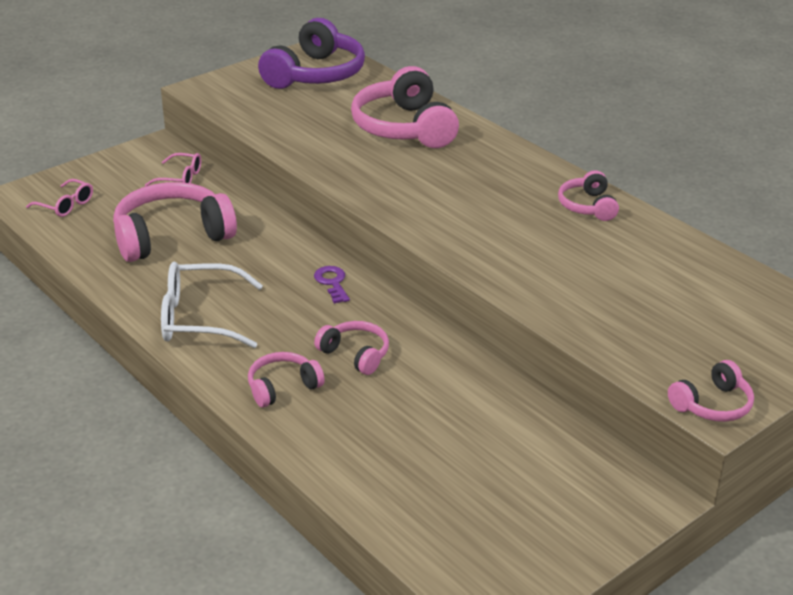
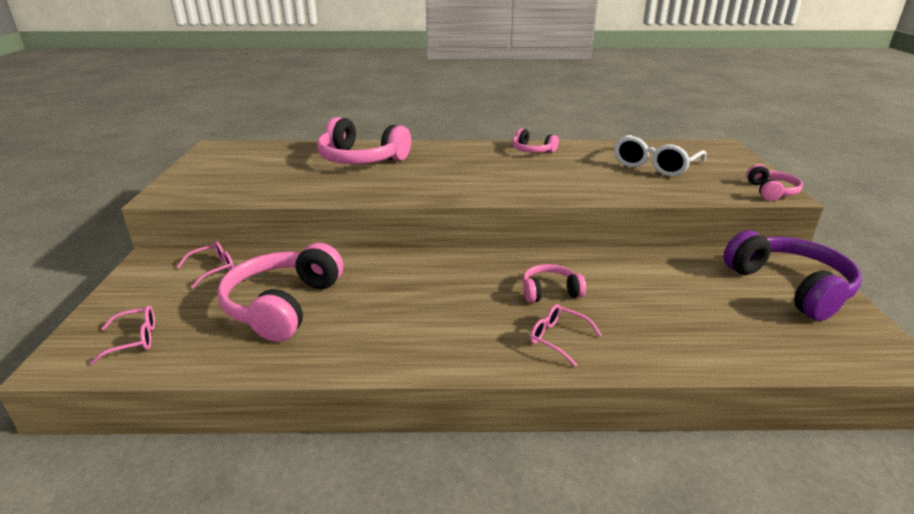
camera: 50 degrees left, 5 degrees down
white glasses [161,262,263,348] -> white glasses moved to [614,135,706,176]
pink headphones [248,352,325,407] -> pink glasses [530,304,602,367]
purple headphones [258,18,365,89] -> purple headphones moved to [723,230,862,321]
purple key [314,266,350,304] -> none

